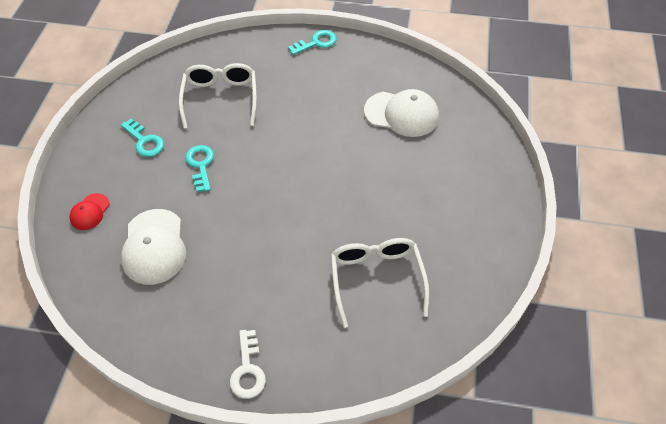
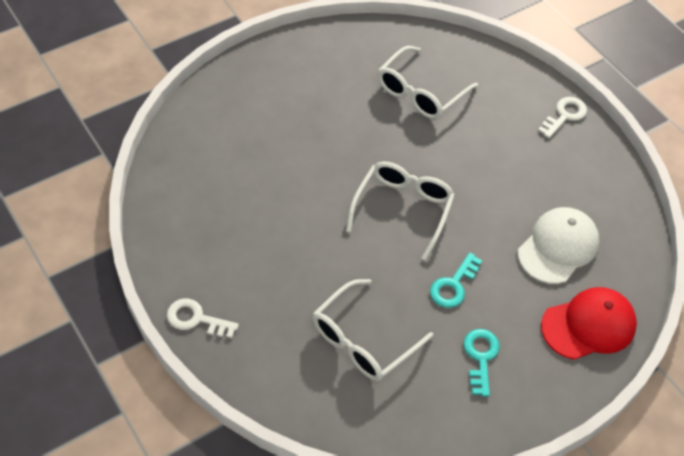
camera: 135 degrees left, 0 degrees up
red cap [69,193,110,230] -> red cap [541,287,637,360], size x1.88
turquoise key [288,30,337,55] -> white key [167,298,239,338]
white cap [364,89,439,137] -> none
none -> white glasses [346,162,455,260]

